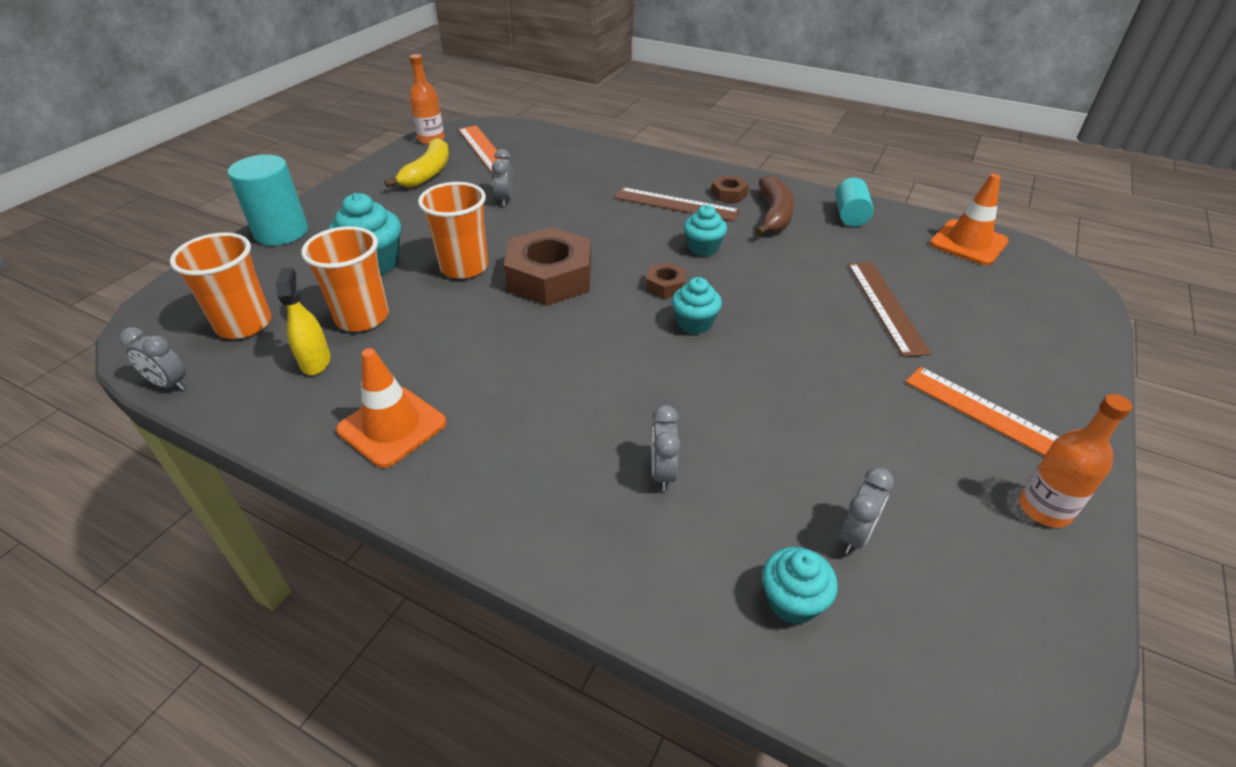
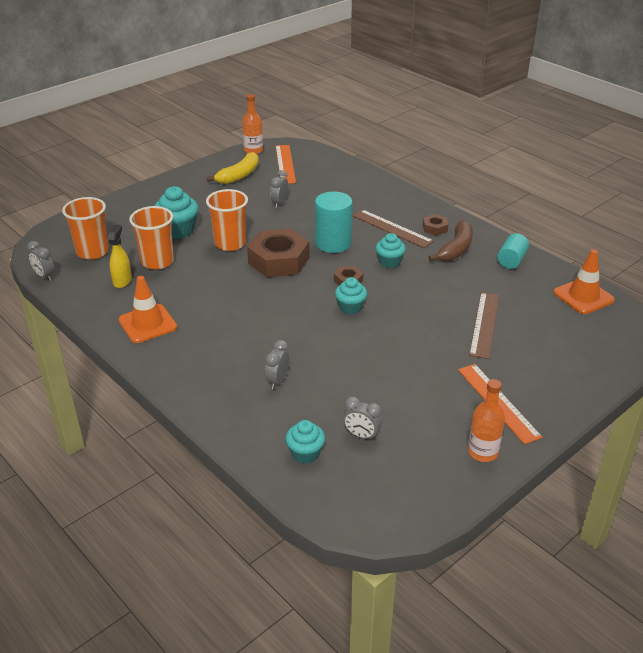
camera: 20 degrees right, 5 degrees down
turquoise cylinder [228,155,308,246] -> turquoise cylinder moved to [315,192,352,253]
grey clock [839,467,894,554] -> grey clock turned 60 degrees clockwise [343,396,382,440]

